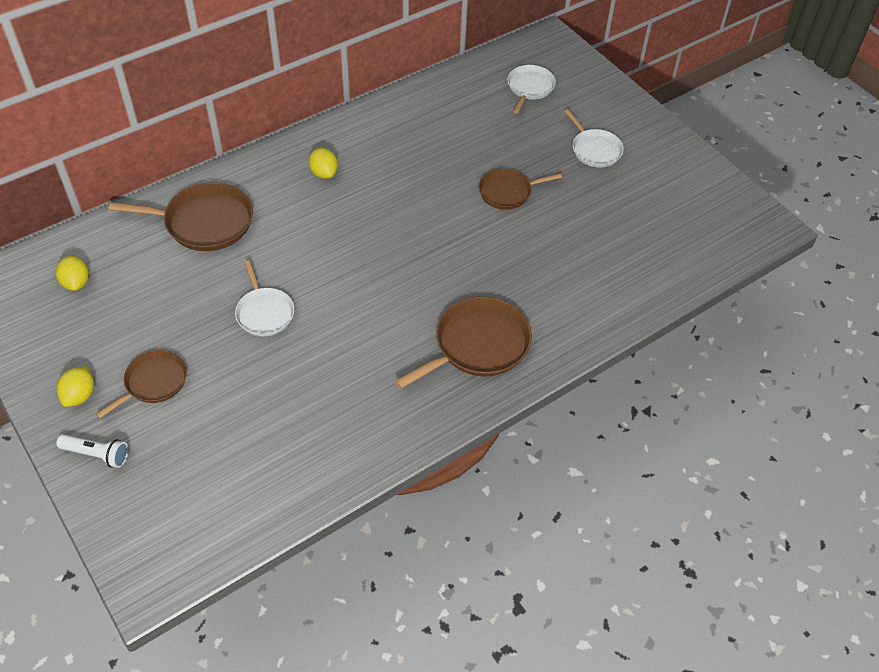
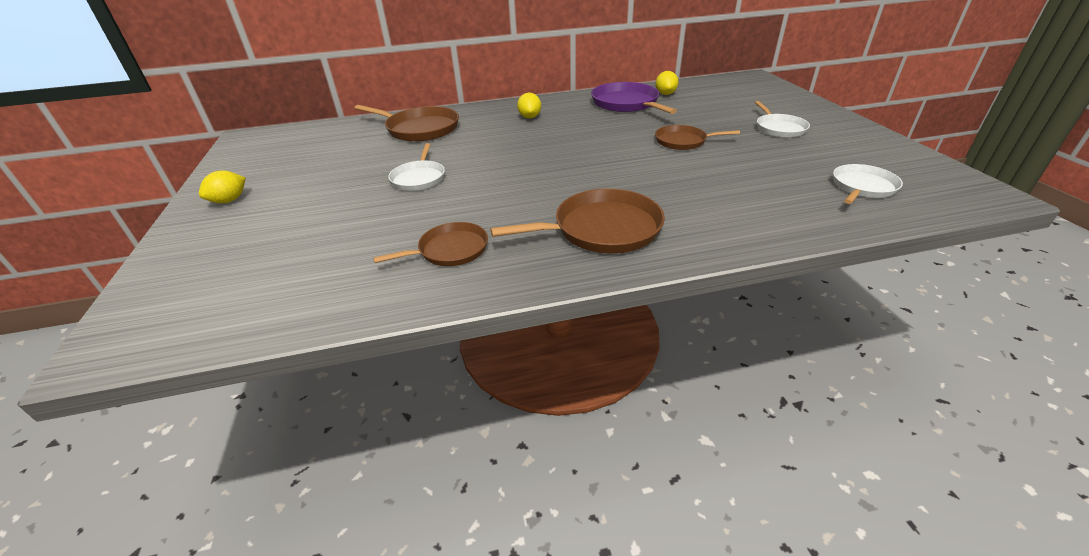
camera: 25 degrees right, 15 degrees down
yellow lemon [56,256,89,291] -> yellow lemon moved to [655,71,679,95]
white flashlight [56,434,128,468] -> none
brown pan [96,350,187,419] -> brown pan moved to [373,222,488,266]
white pan [507,65,556,114] -> white pan moved to [833,164,903,204]
none -> purple pan [591,82,677,114]

